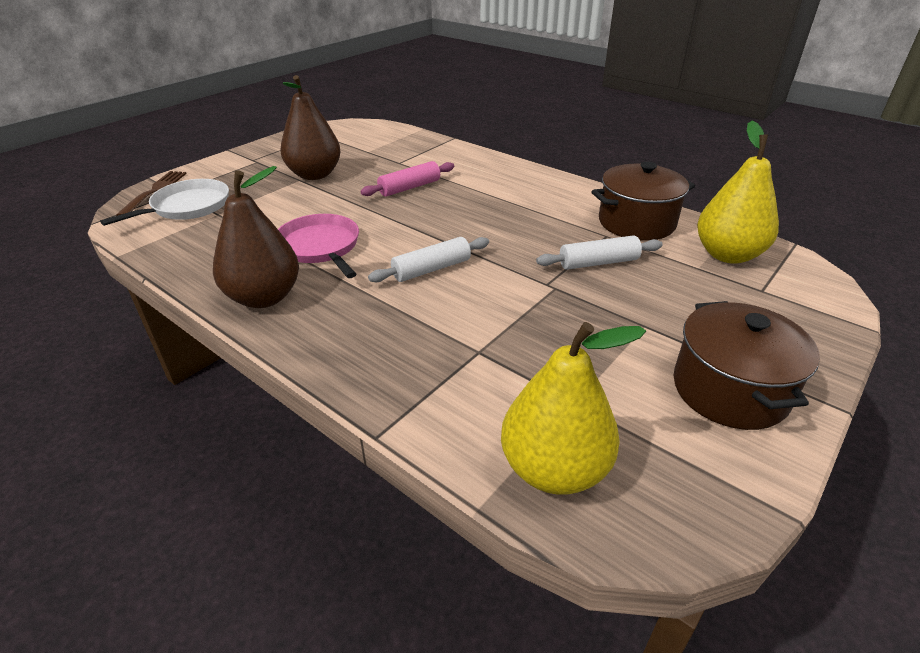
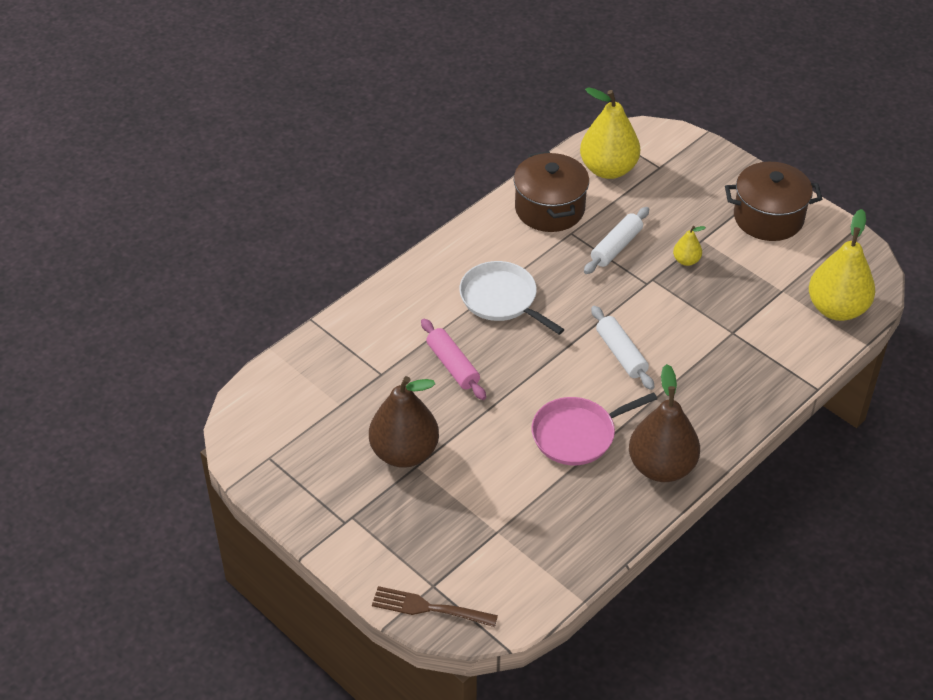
camera: 85 degrees left, 10 degrees up
white pan [100,179,229,226] -> white pan moved to [459,261,565,335]
white rolling pin [536,235,663,270] -> white rolling pin turned 45 degrees clockwise [584,207,649,274]
none -> yellow pear [673,226,706,266]

